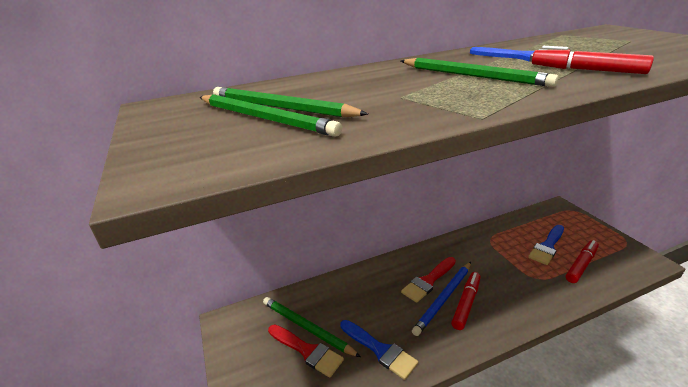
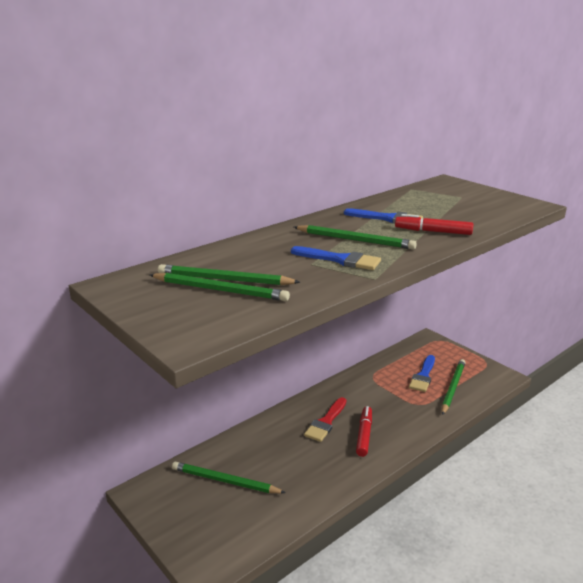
camera: 20 degrees left, 5 degrees down
red brush [268,324,344,378] -> none
blue brush [340,320,418,380] -> blue brush moved to [291,246,381,270]
blue pencil [412,262,471,336] -> none
red marker [566,240,599,283] -> green pencil [442,359,466,415]

